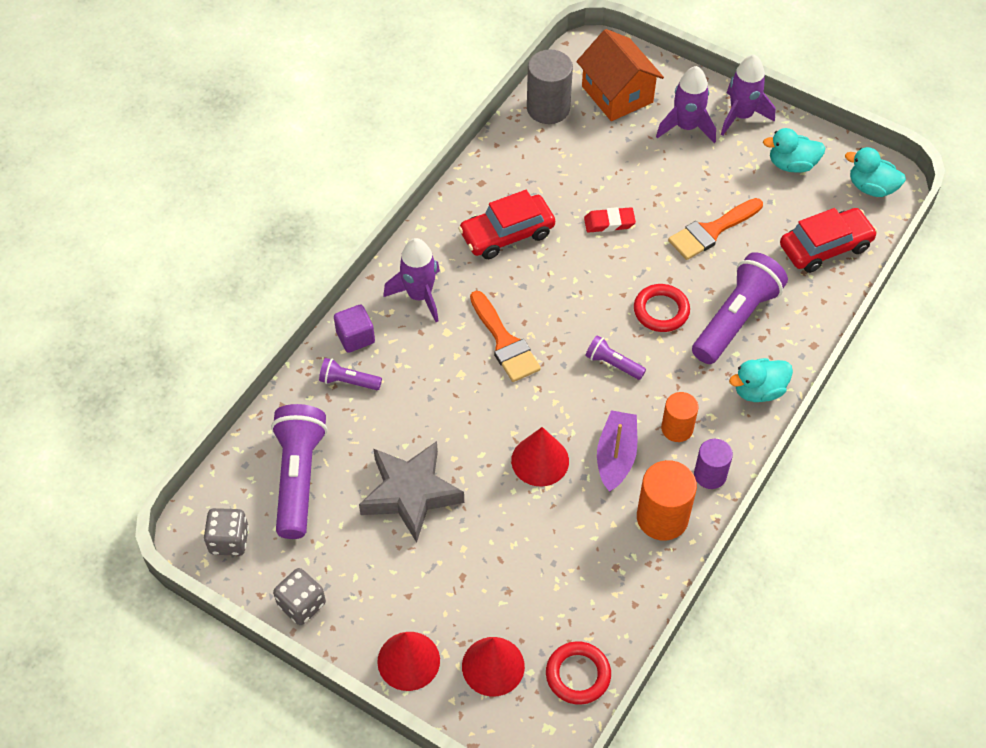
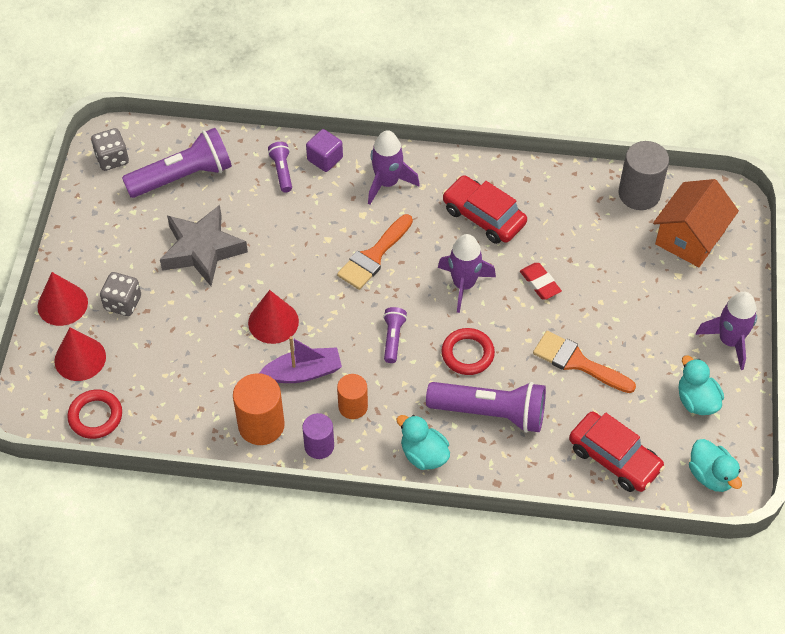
camera: 65 degrees right, 0 degrees up
grey dice [273,568,326,625] -> grey dice moved to [100,272,141,316]
purple rocket [656,66,716,143] -> purple rocket moved to [438,234,496,313]
turquoise duck [845,147,906,197] -> turquoise duck turned 150 degrees clockwise [689,439,742,492]

